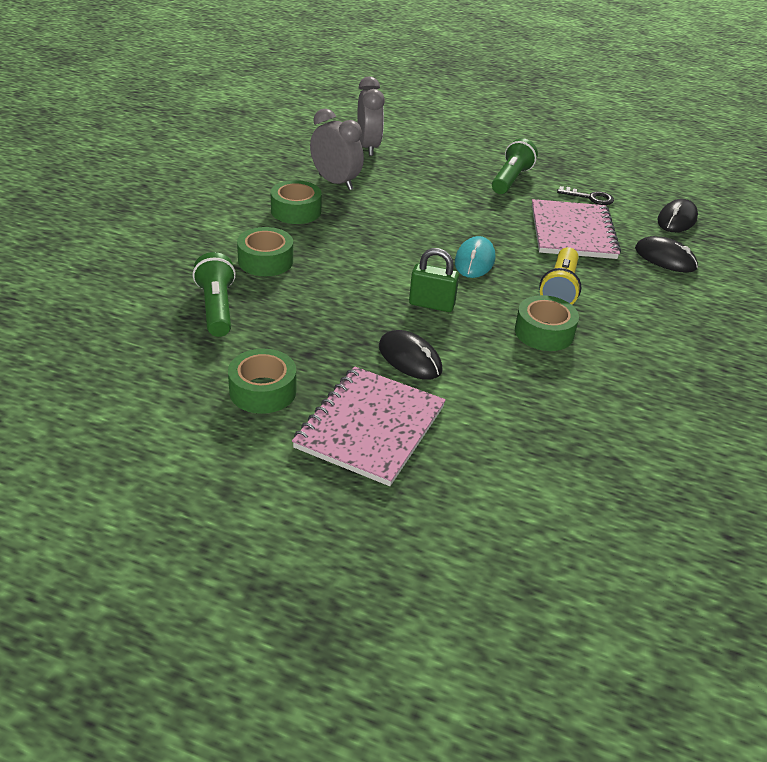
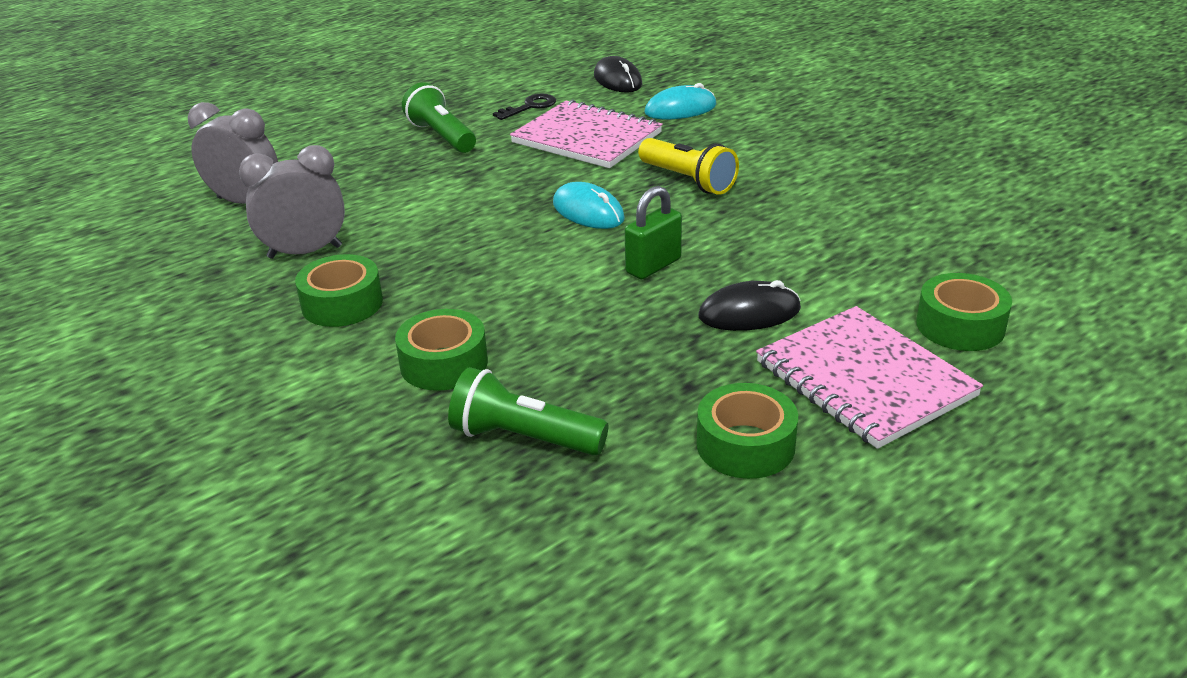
camera: 55 degrees left, 5 degrees down
green tape [515,295,579,351] -> green tape moved to [916,273,1012,351]
black mouse [635,236,698,273] -> turquoise mouse [644,83,717,119]

